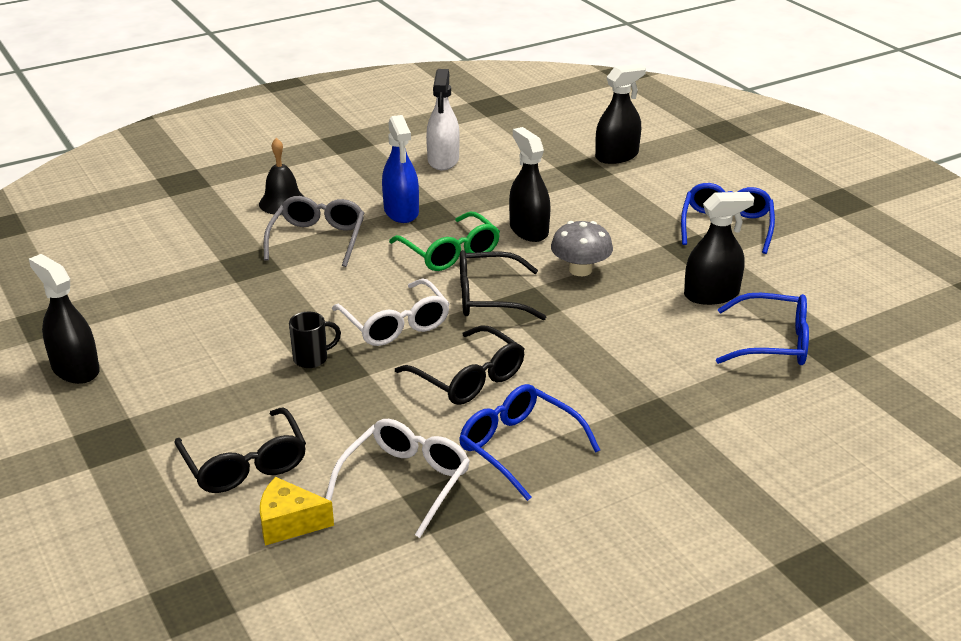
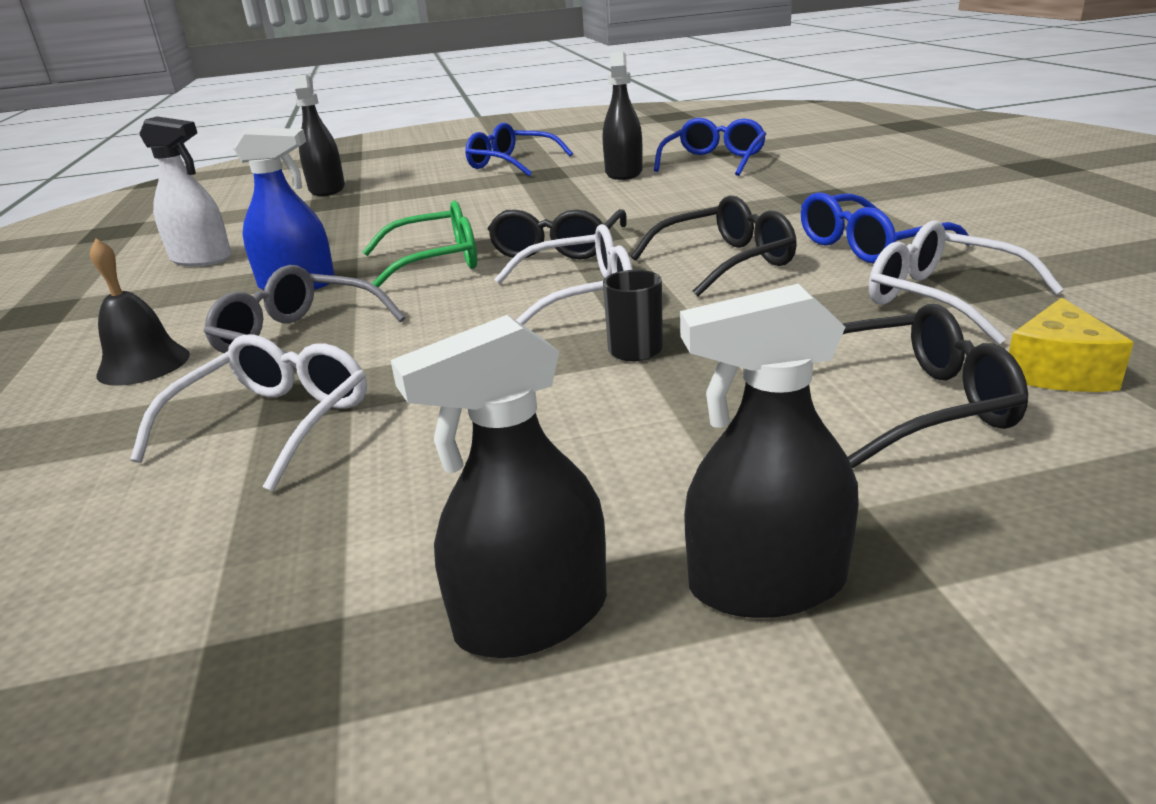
camera: 70 degrees left, 5 degrees down
black spray bottle [509,127,551,242] -> black spray bottle moved to [680,284,859,618]
grey mushroom [551,221,613,276] -> none
none -> white glasses [130,334,367,491]

